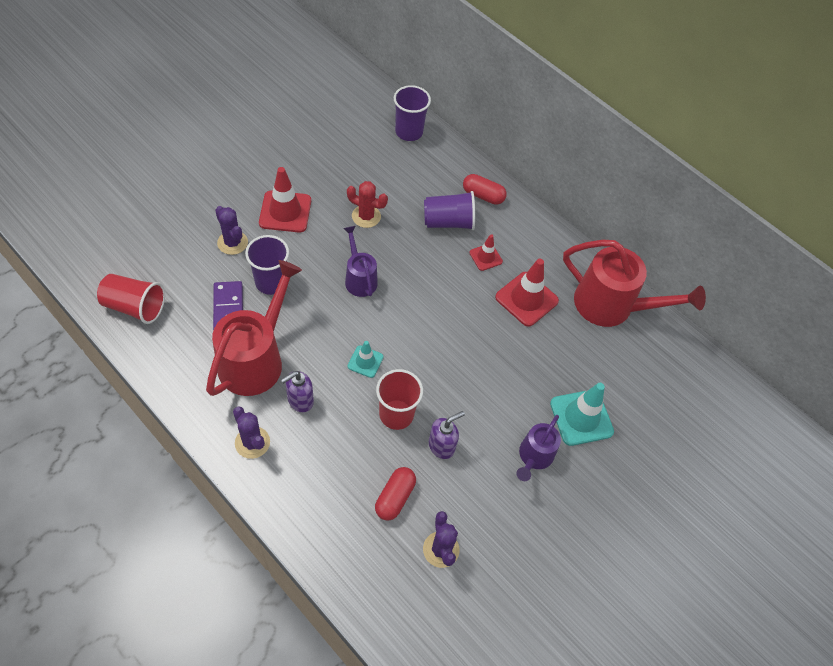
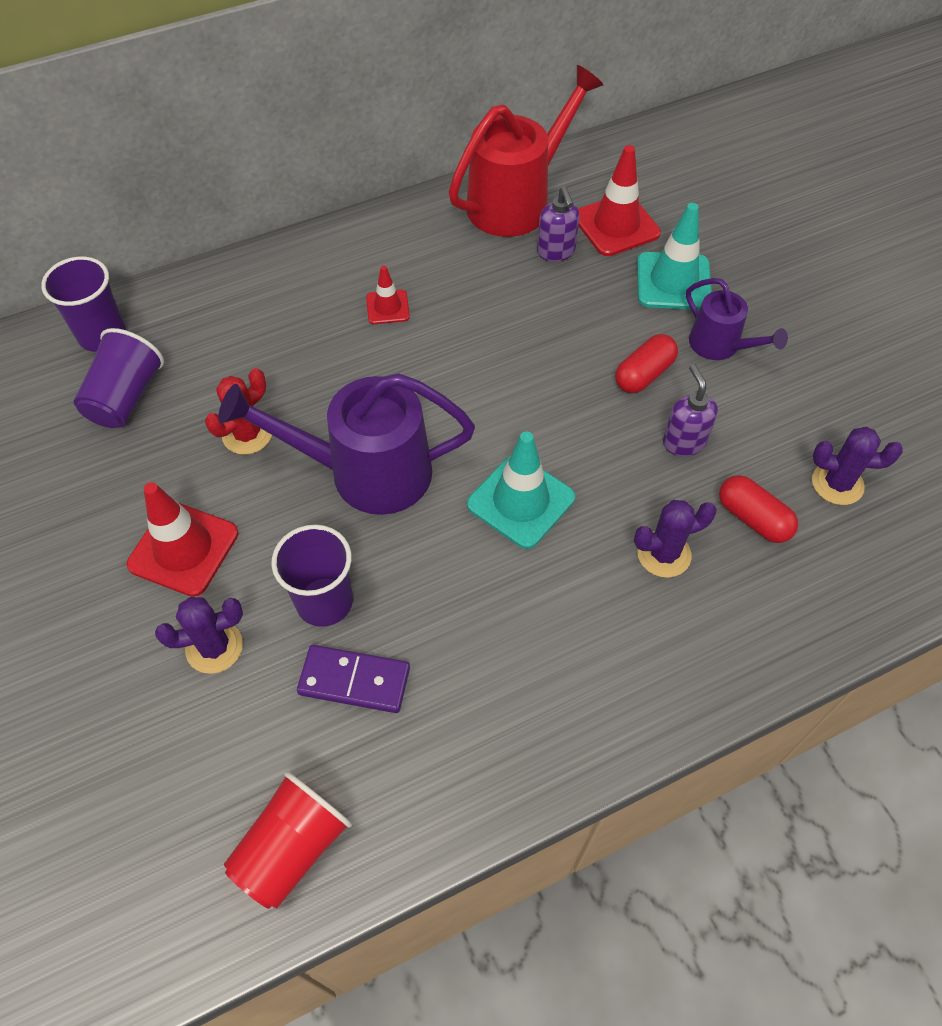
camera: 65 degrees left, 0 degrees up
red watering can [206,260,302,396] -> none
purple cactus [233,407,270,459] -> purple cactus moved to [634,500,717,578]
purple soap dispenser [281,371,314,412] -> purple soap dispenser moved to [537,187,580,262]
purple watering can [343,226,378,297] -> purple watering can [218,373,475,515], size x1.82
turquoise traffic cone [347,341,384,378] -> turquoise traffic cone [467,432,575,549], size x1.79
red cup [376,369,423,430] -> none
purple cup [424,191,475,230] -> purple cup moved to [74,328,164,428]
red capsule [463,174,507,205] -> red capsule moved to [615,334,678,393]
red traffic cone [495,259,559,327] -> red traffic cone moved to [578,145,661,256]

